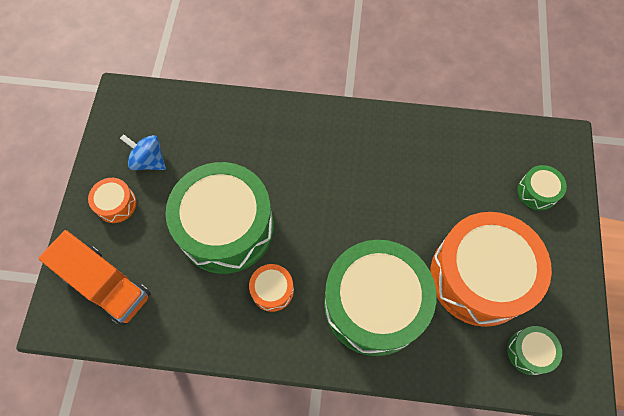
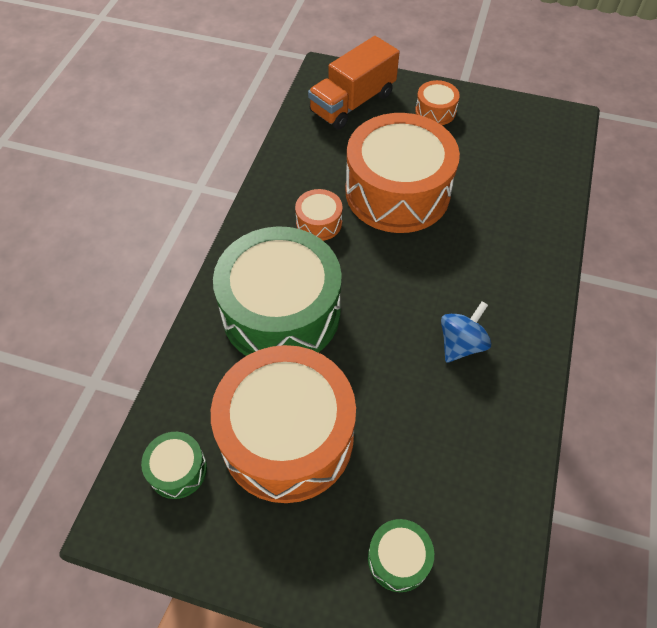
camera: 100 degrees right, 10 degrees down
blue spinning top [120,134,166,170] -> blue spinning top moved to [441,301,492,363]
green drum [166,162,274,274] -> orange drum [346,113,460,233]

